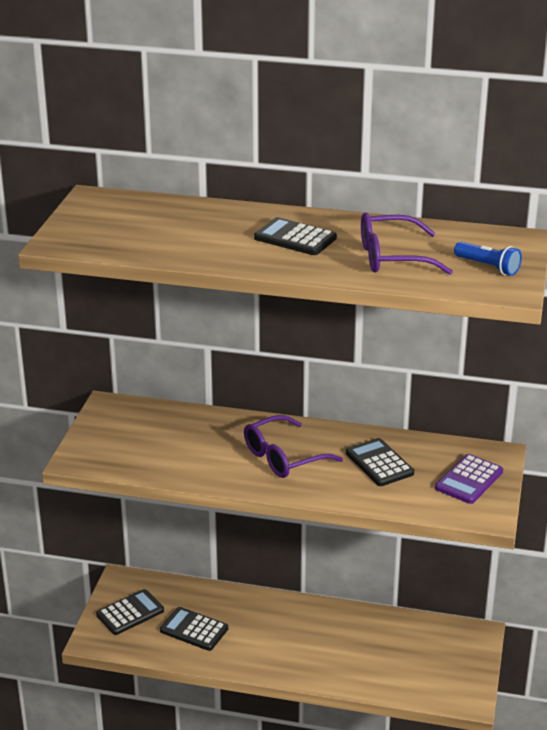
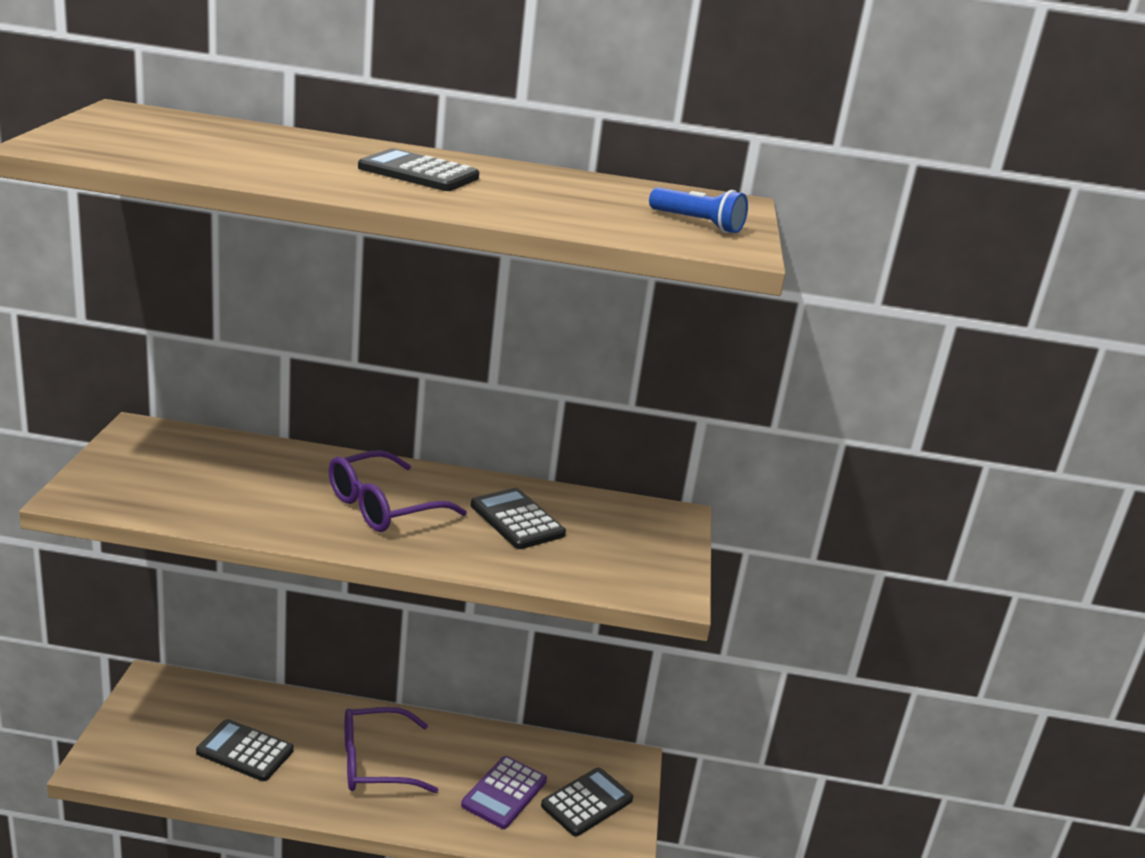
camera: 10 degrees left, 5 degrees down
black calculator [96,589,164,635] -> black calculator moved to [541,768,633,836]
purple glasses [361,212,453,275] -> purple glasses moved to [345,707,438,793]
purple calculator [435,454,503,504] -> purple calculator moved to [461,756,547,829]

